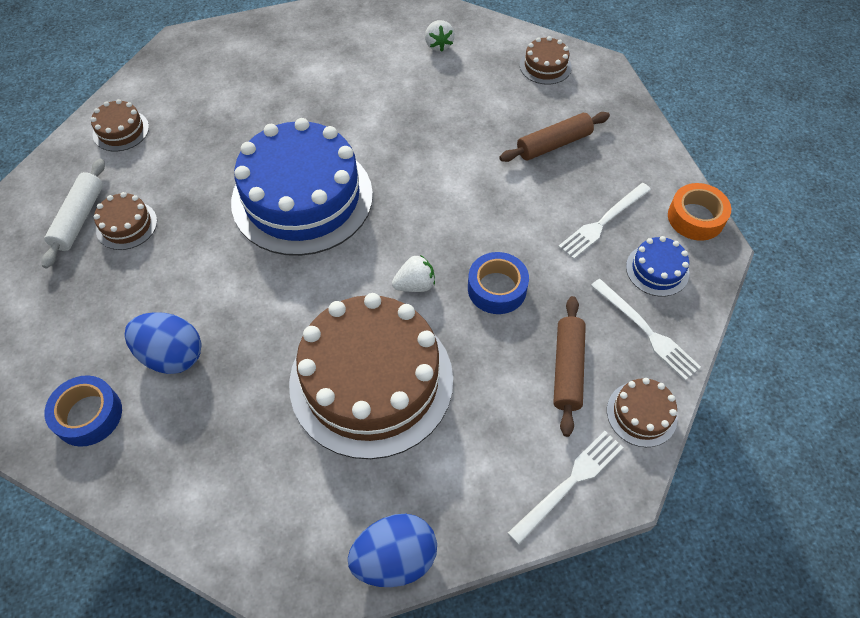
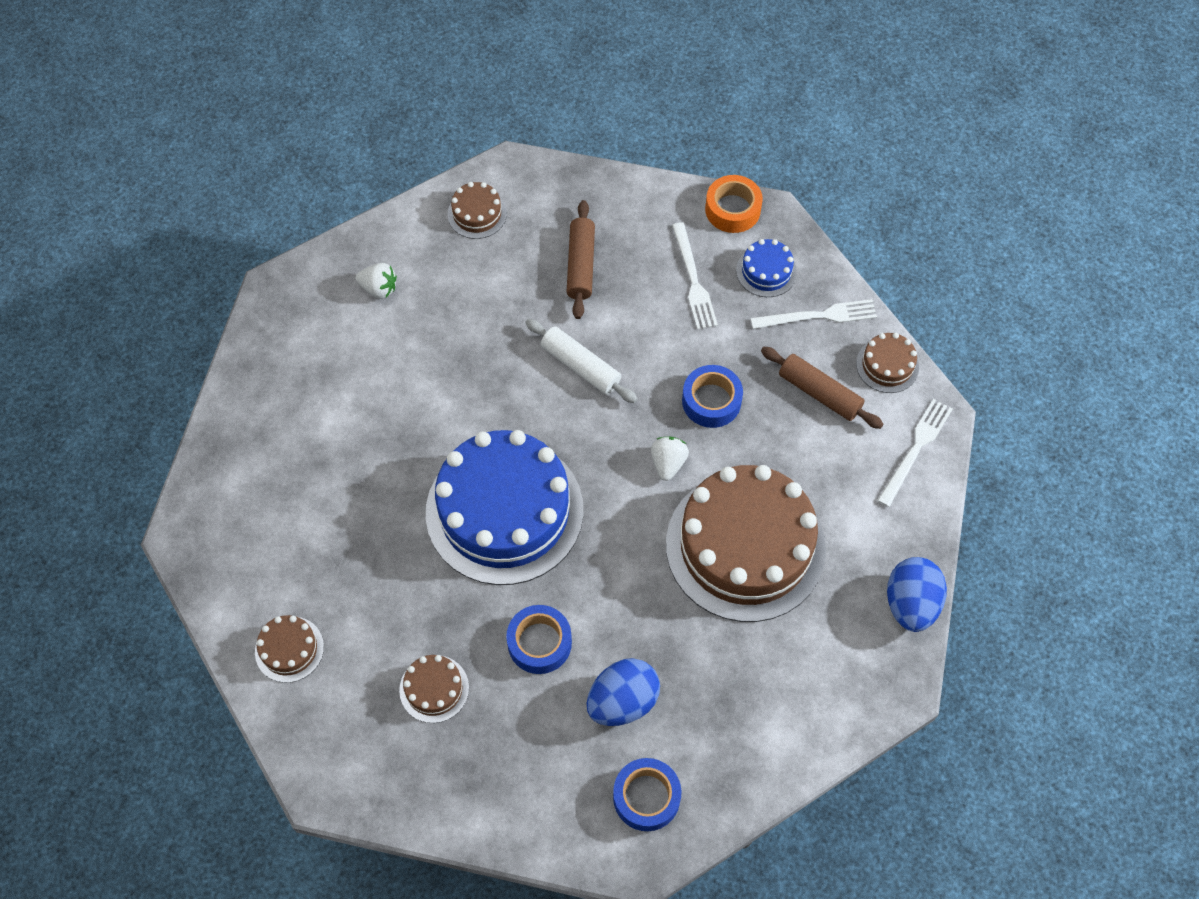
camera: 60 degrees left, 5 degrees up
white rolling pin [42,159,105,268] -> white rolling pin moved to [525,319,637,403]
white fork [508,431,623,545] -> white fork turned 45 degrees clockwise [877,399,952,507]
none -> blue tape [506,605,572,674]

